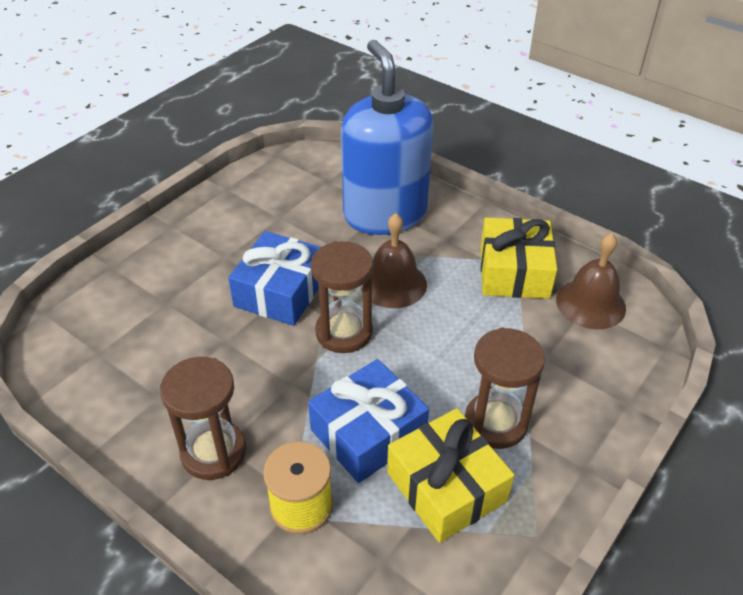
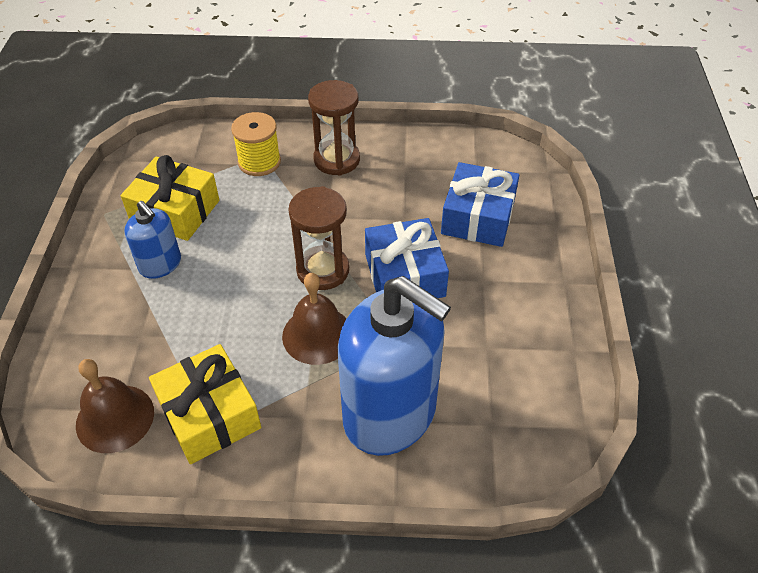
camera: 145 degrees right, 5 degrees up
blue gift [308,359,429,483] -> blue gift moved to [441,162,519,247]
brown hourglass [465,328,545,449] -> blue soap dispenser [124,201,181,279]

